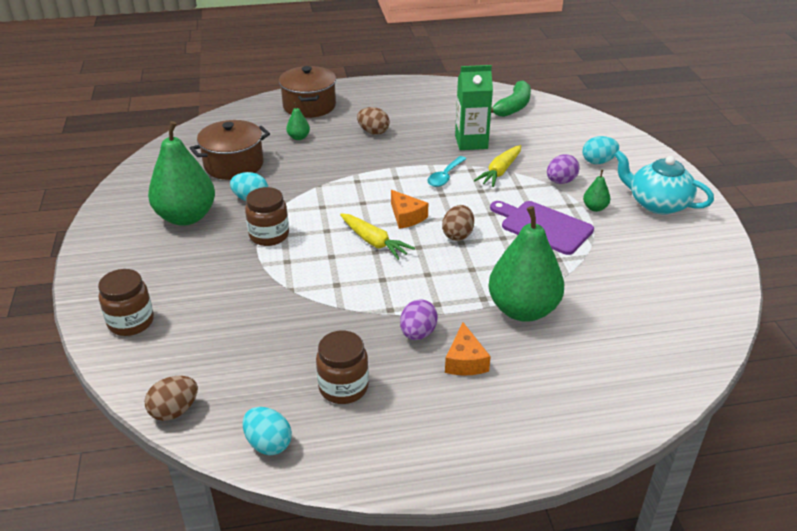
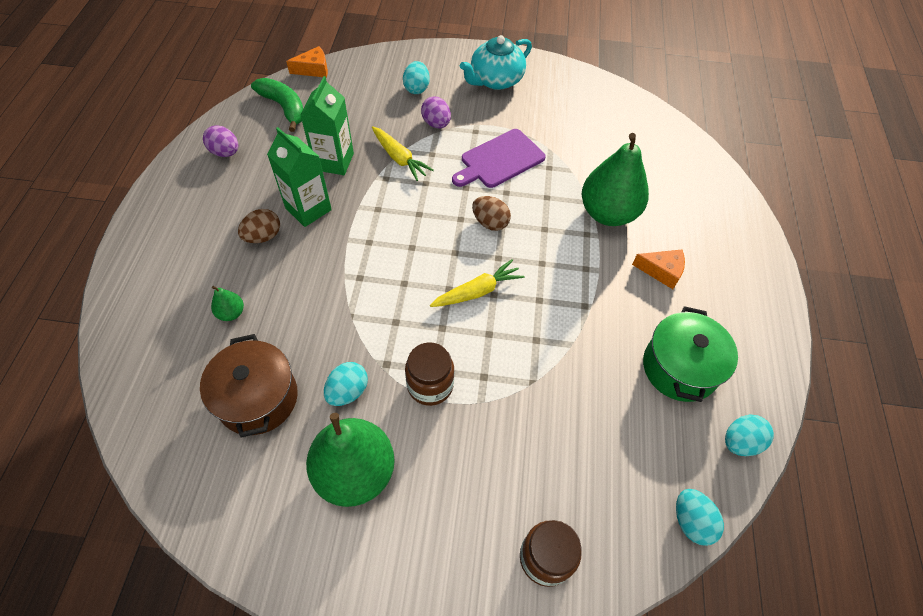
camera: 75 degrees left, 20 degrees up
brown egg [145,376,198,421] -> turquoise egg [676,489,724,546]
brown pot [279,66,336,118] -> none
brown jar [316,331,369,404] -> green pot [643,306,738,402]
orange cheese [391,190,428,229] -> orange cheese moved to [286,46,328,78]
purple egg [400,299,438,340] -> purple egg moved to [203,125,238,157]
turquoise spoon [427,156,466,187] -> none
green pear [583,170,611,212] -> none
none -> green carton [267,127,332,227]

